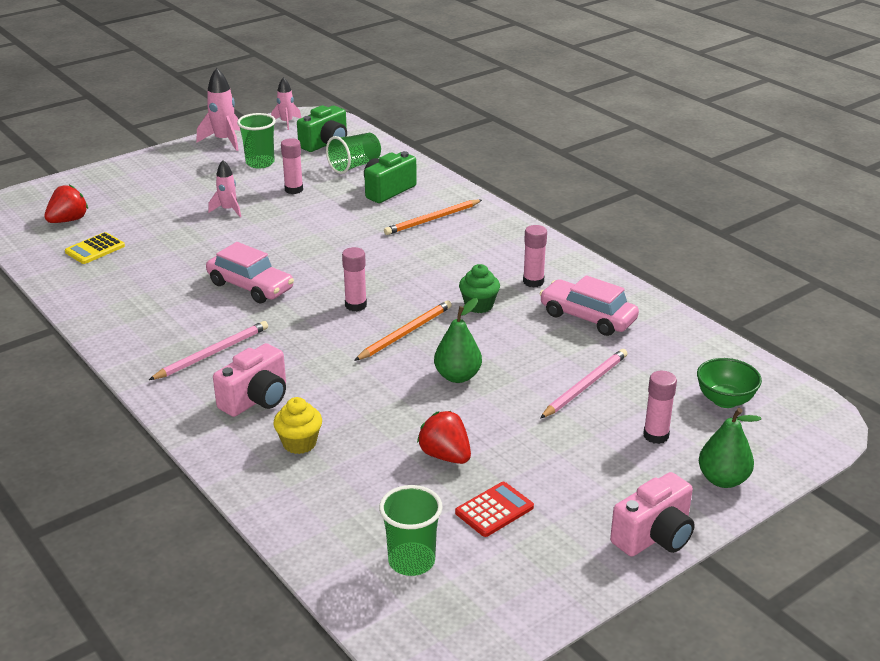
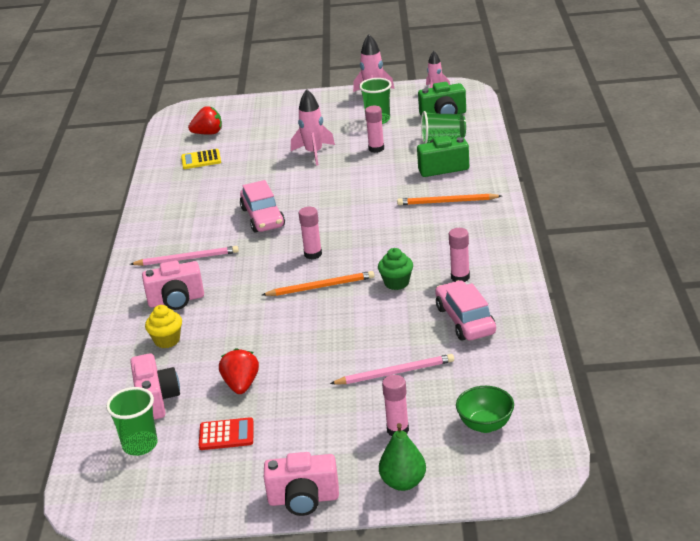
camera: 40 degrees right, 0 degrees up
pink rocket [208,160,241,217] -> pink rocket [291,89,335,166], size x1.55
green pear [434,298,482,383] -> none
none -> pink camera [130,353,180,420]

